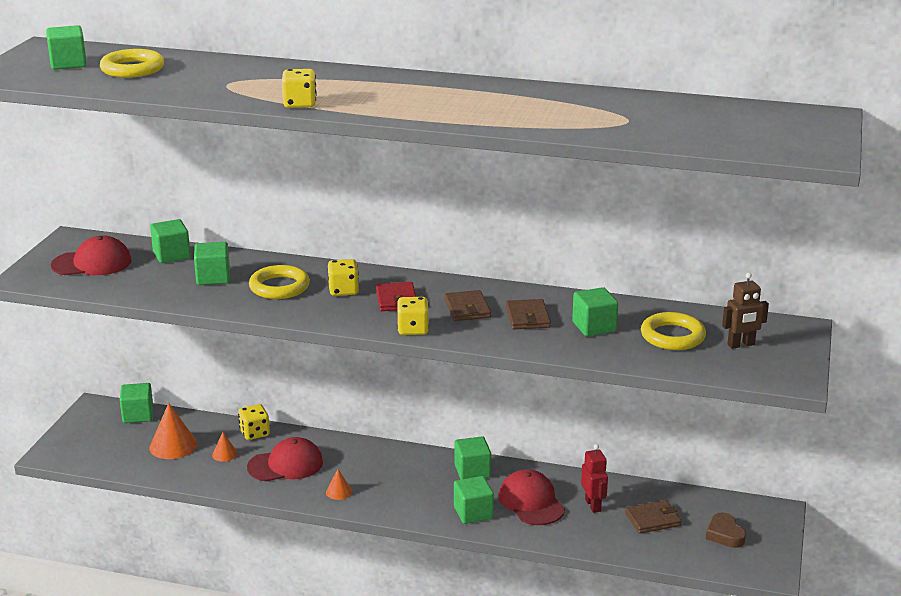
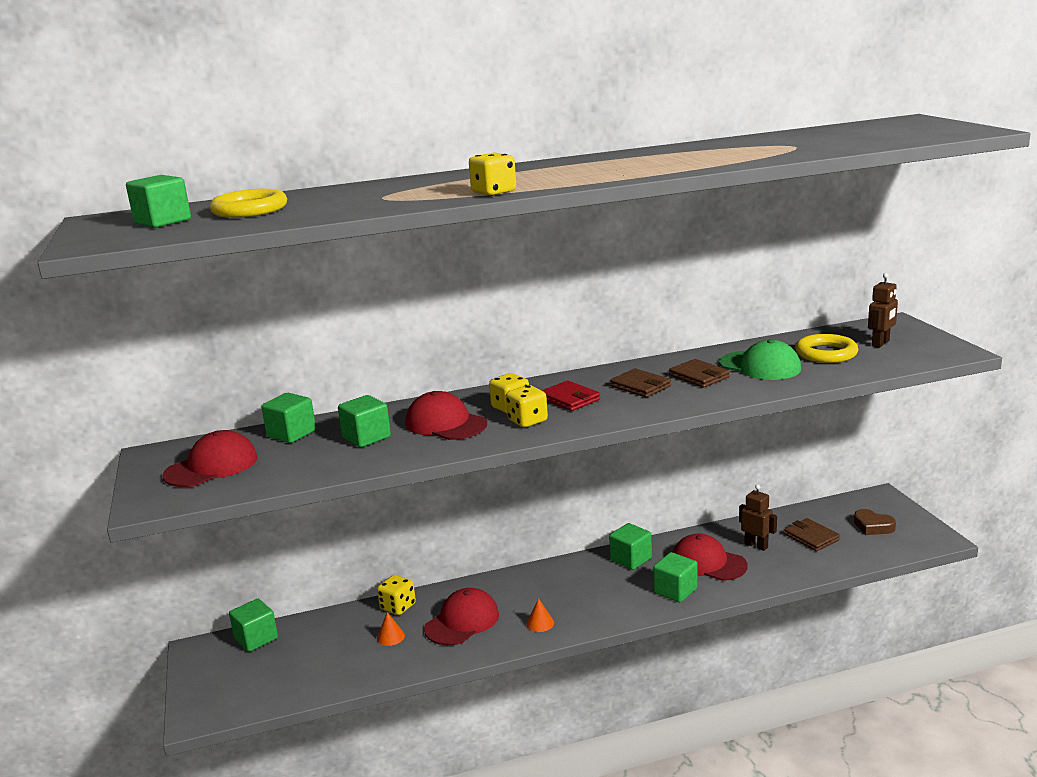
camera: 30 degrees left, 5 degrees down
orange cone [150,403,197,459] -> none
yellow ring [249,265,310,299] -> red cap [405,391,487,440]
yellow dice [397,297,429,335] -> yellow dice moved to [506,385,548,427]
green cube [572,287,618,336] -> green cap [719,339,801,380]
red robot [581,444,608,513] -> brown robot [739,484,777,551]
brown wallet [625,500,681,534] -> brown wallet turned 75 degrees counterclockwise [784,518,840,551]

